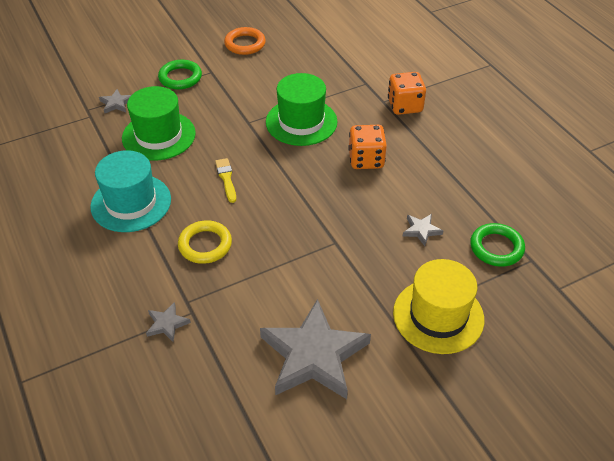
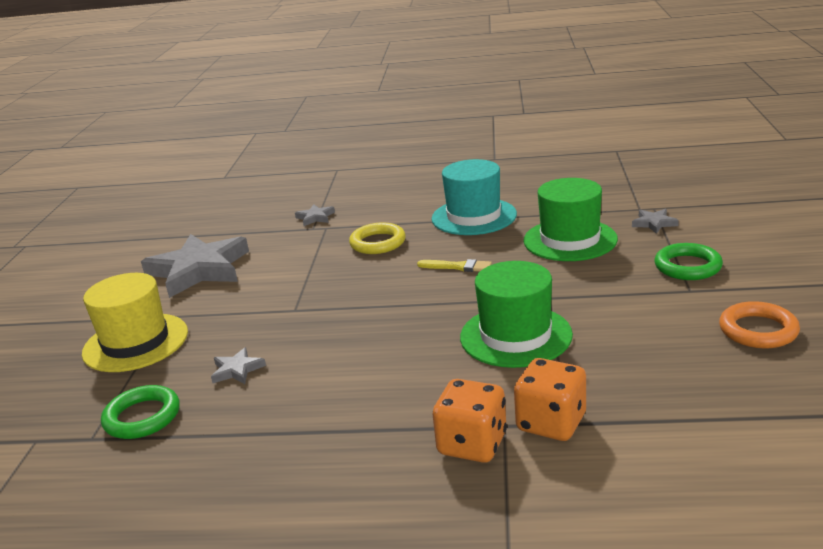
camera: 125 degrees right, 20 degrees down
orange dice [348,125,387,169] -> orange dice moved to [514,358,586,441]

